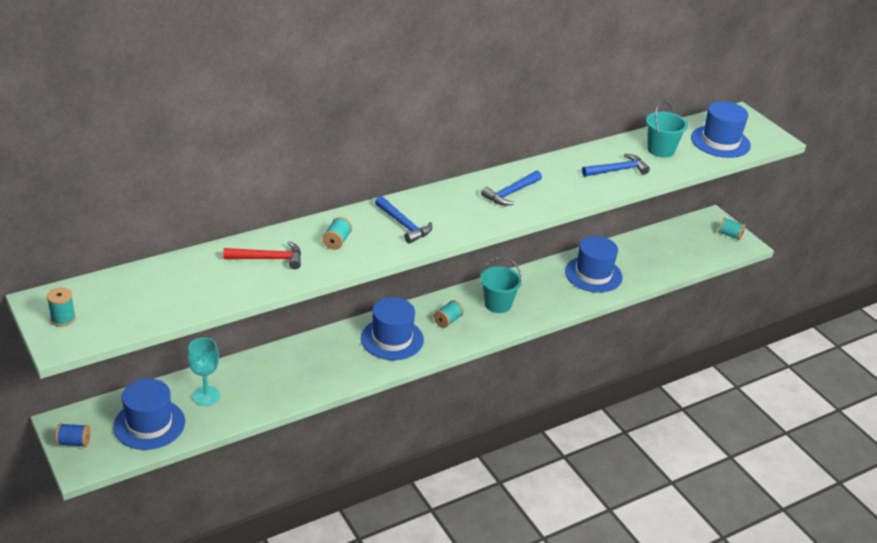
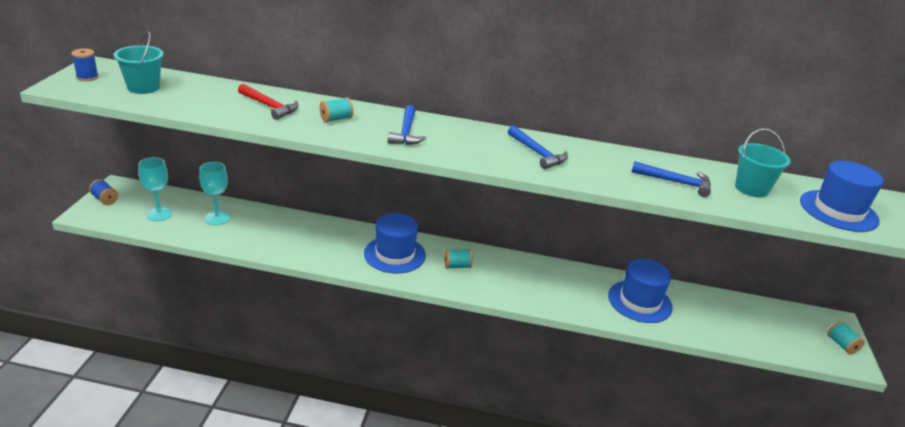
camera: 40 degrees right, 5 degrees down
turquoise spool [47,287,76,327] -> blue spool [71,49,99,81]
blue hat [113,378,185,450] -> turquoise goblet [138,157,172,221]
blue hammer [481,171,542,206] -> blue hammer turned 120 degrees counterclockwise [508,126,568,169]
turquoise bucket [481,257,522,313] -> turquoise bucket moved to [114,31,164,94]

